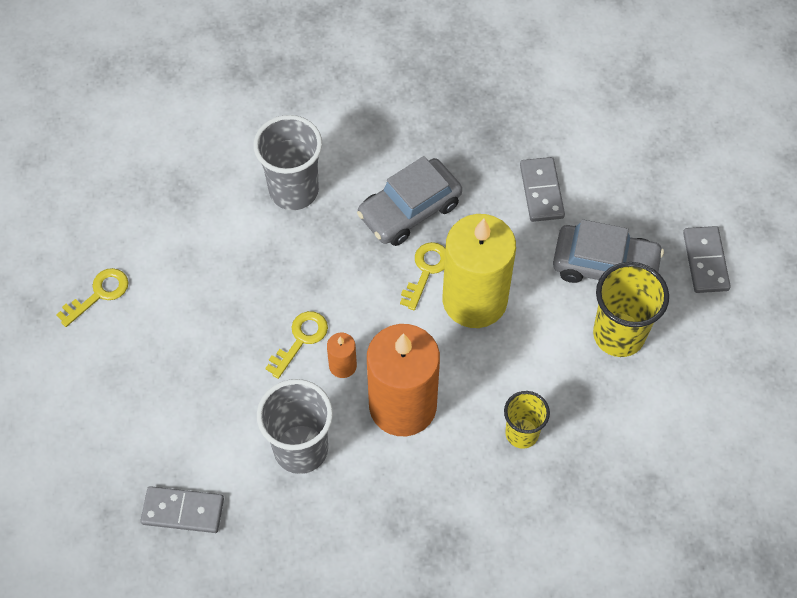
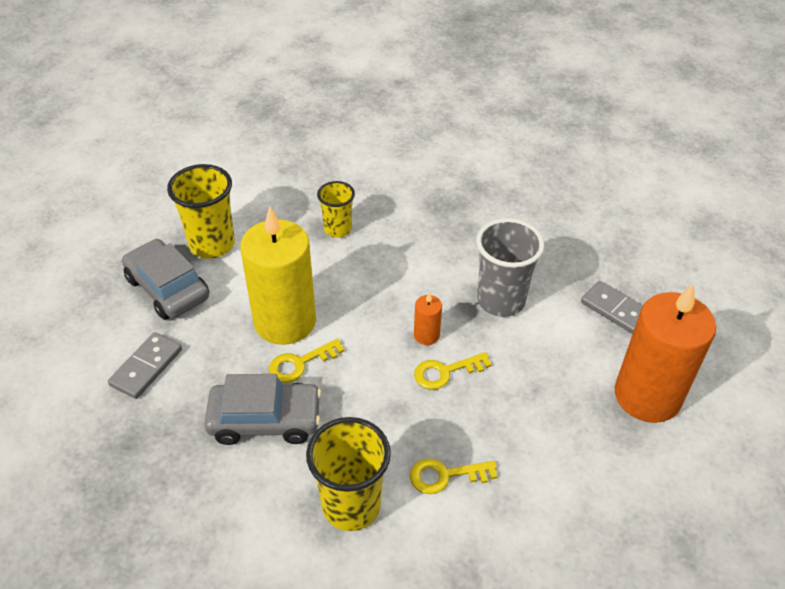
camera: 145 degrees left, 15 degrees down
yellow key [56,268,129,327] -> yellow key moved to [410,459,498,494]
grey cup [253,115,322,210] -> yellow cup [306,417,391,531]
orange candle [367,324,440,436] -> orange candle moved to [615,284,716,423]
grey domino [683,226,731,293] -> none

